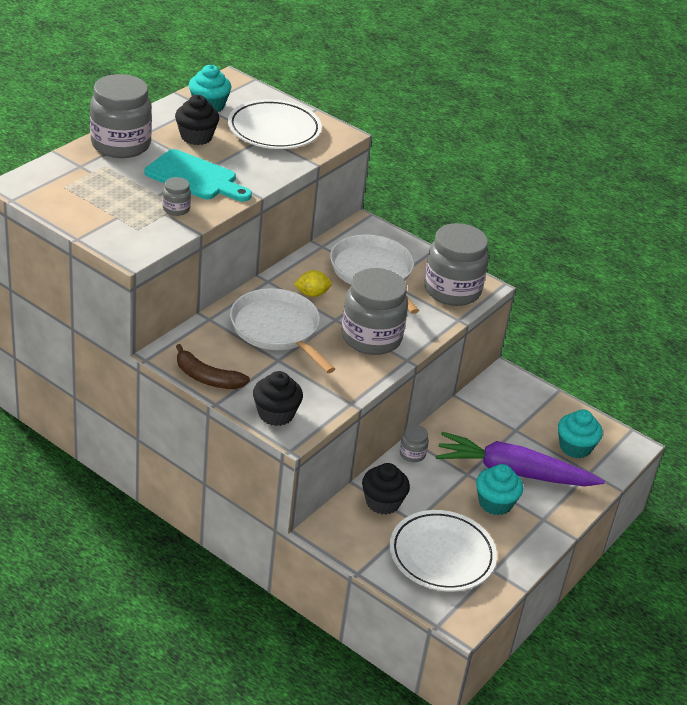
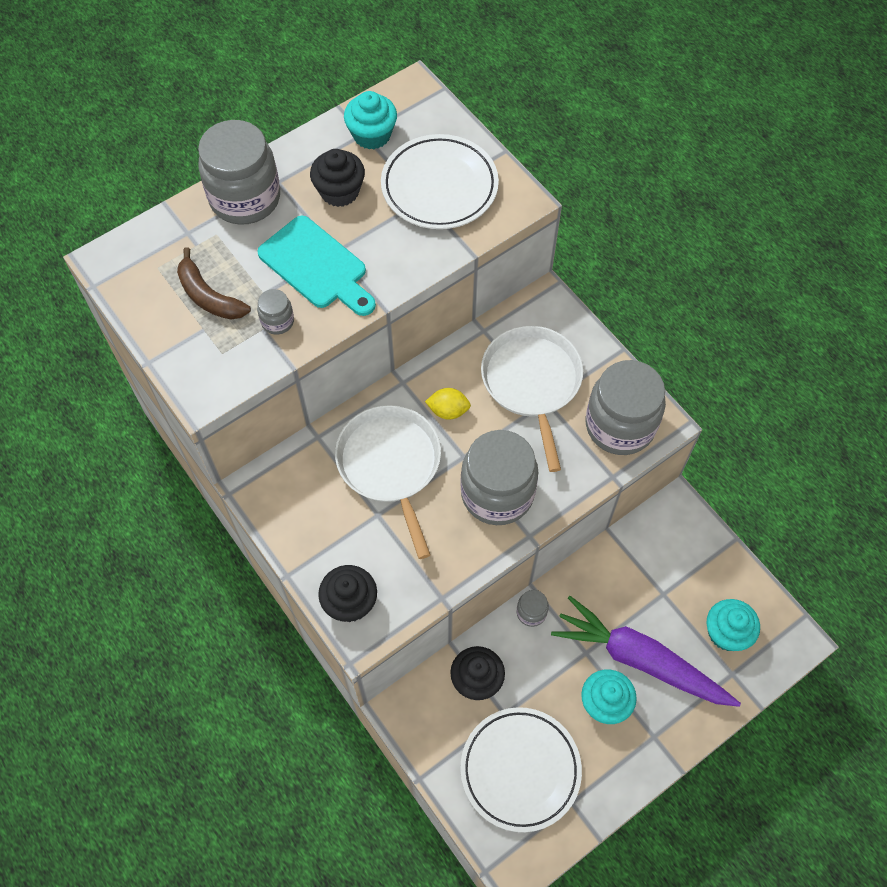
camera: 20 degrees right, 25 degrees up
brown banana [176,344,250,389] -> brown banana moved to [177,247,251,320]

